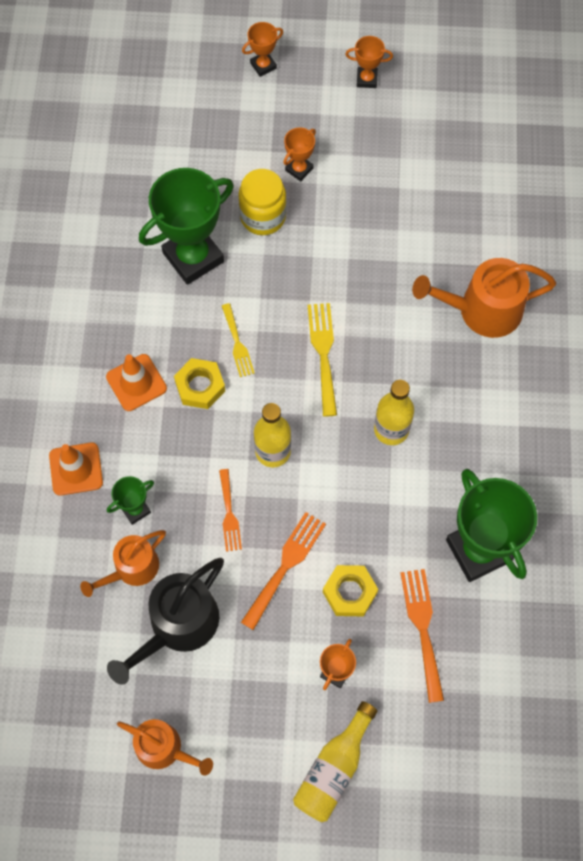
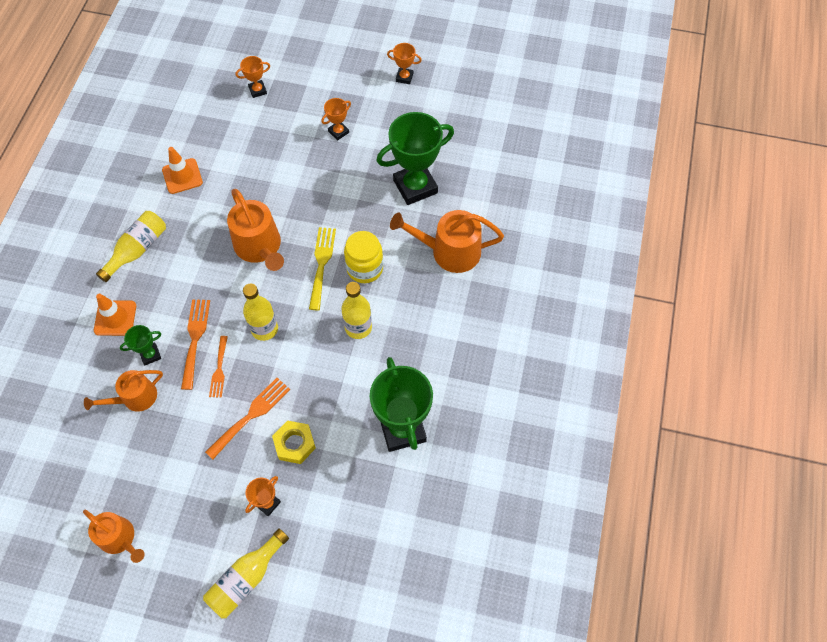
camera: 10 degrees right, 5 degrees down
orange traffic cone [106,354,167,411] -> orange traffic cone moved to [162,147,203,194]
black watering can [107,558,224,684] -> none
green trophy [139,168,234,285] -> green trophy moved to [376,112,454,205]
yellow nut [174,358,225,409] -> none
yellow fork [222,303,255,377] -> orange watering can [227,189,284,271]
yellow jar [238,169,287,235] -> yellow jar moved to [344,231,383,283]
orange trophy [242,22,283,77] -> orange trophy moved to [235,56,270,98]
orange fork [401,569,444,703] -> orange fork moved to [181,299,210,390]
none -> yellow bottle [96,211,166,282]

